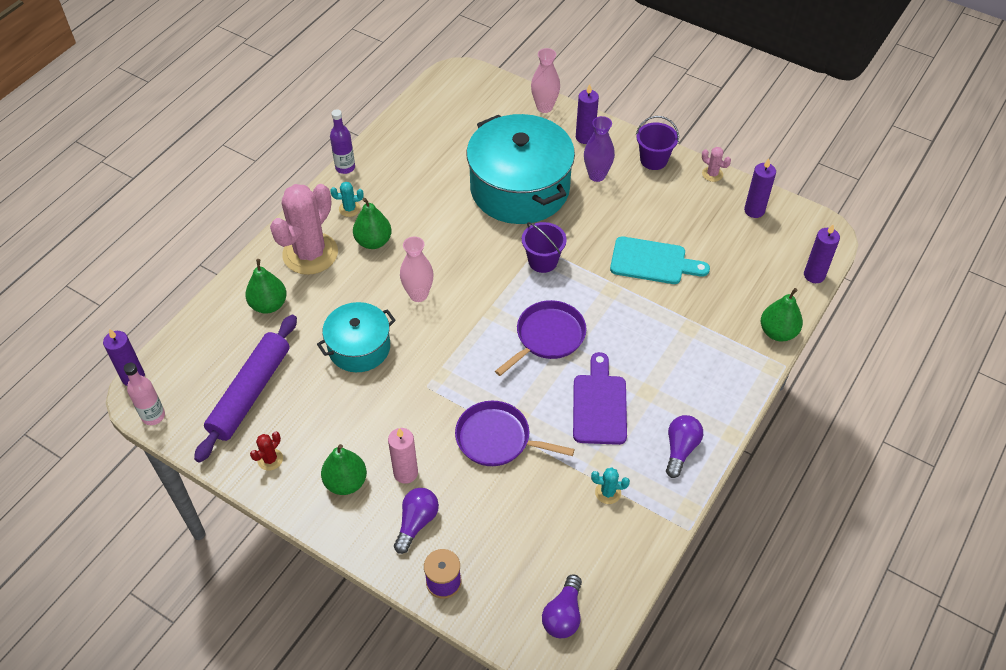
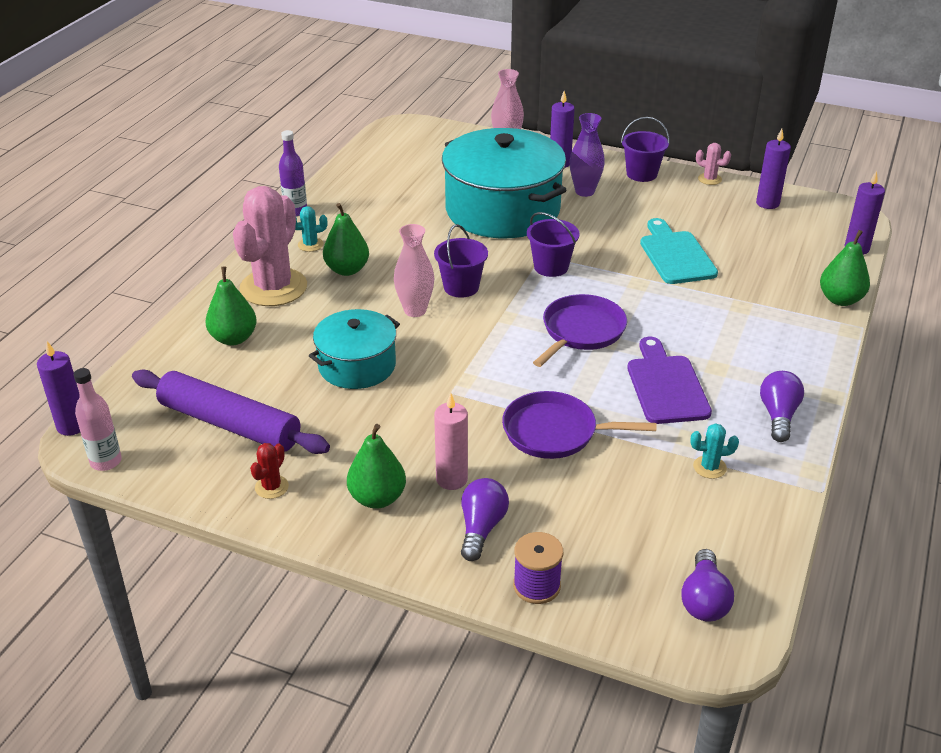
camera: 10 degrees left, 15 degrees down
purple rolling pin [194,315,297,463] -> purple rolling pin turned 75 degrees counterclockwise [132,370,330,454]
turquoise cutting board [610,236,710,284] -> turquoise cutting board turned 105 degrees counterclockwise [640,218,718,284]
none -> purple bucket [434,224,488,298]

